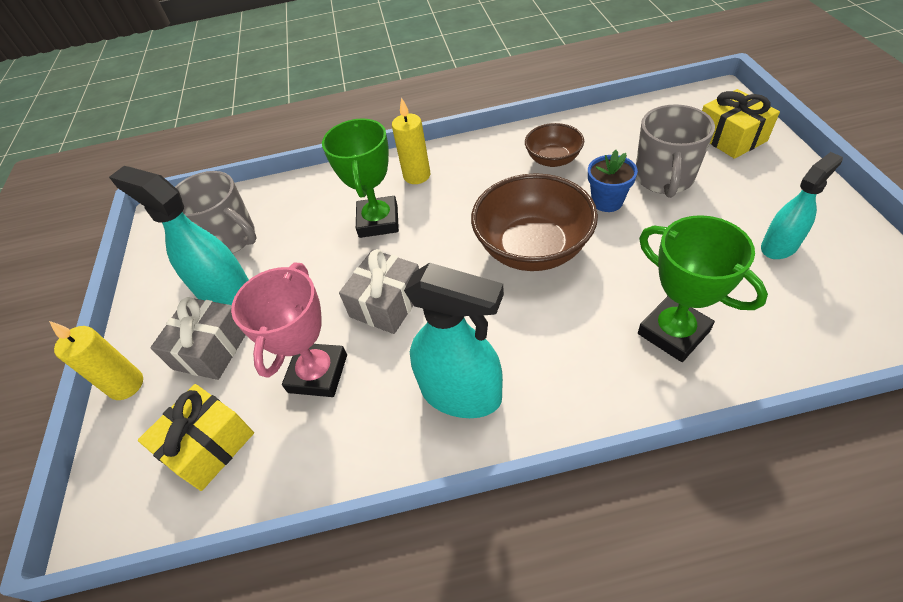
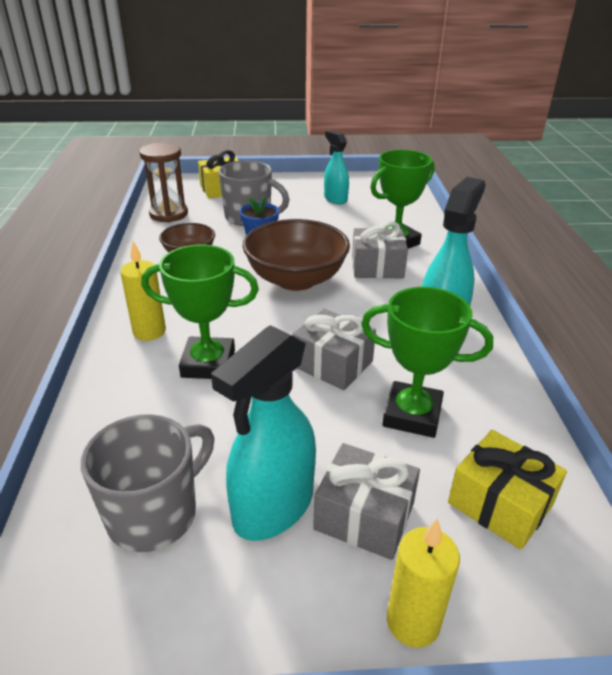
camera: 90 degrees left, 15 degrees down
pink trophy [231,263,347,397] -> green trophy [361,287,493,438]
none -> brown hourglass [139,143,188,223]
none -> grey gift [352,221,408,278]

